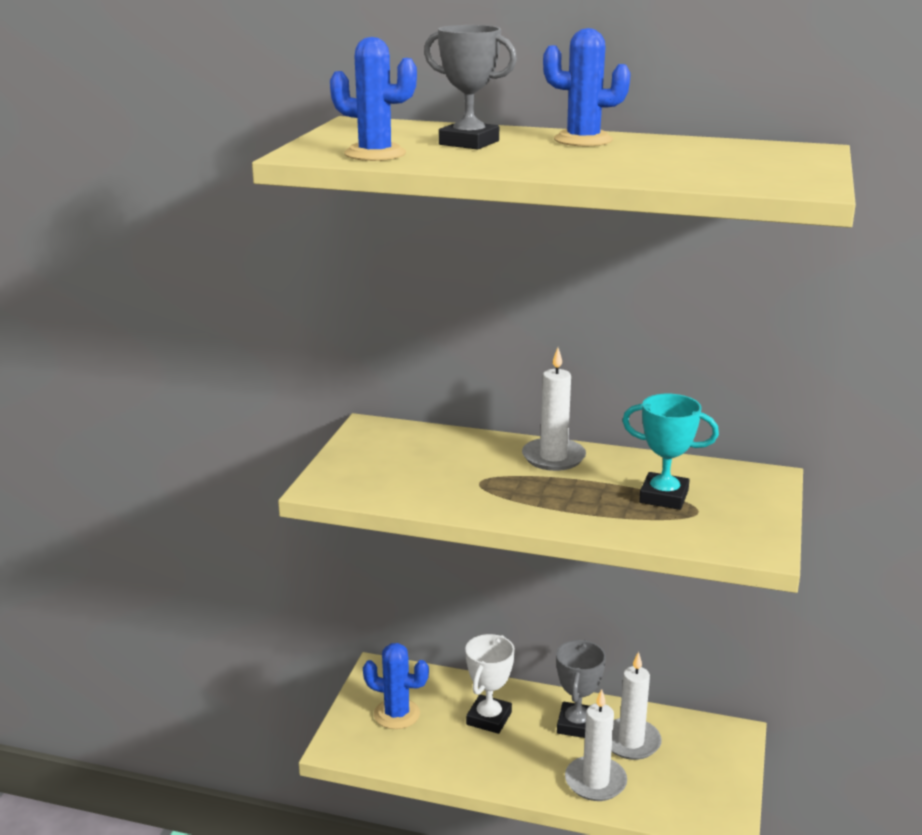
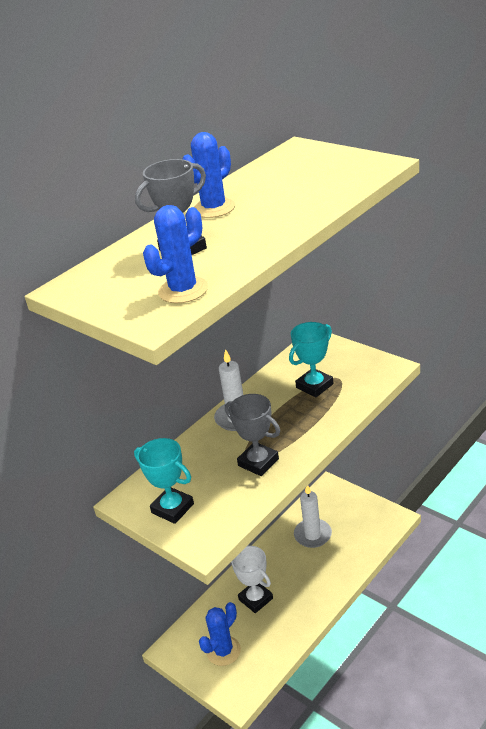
camera: 60 degrees left, 10 degrees up
grey trophy [556,640,606,738] -> grey trophy moved to [225,394,280,476]
white candle [565,689,627,801] -> none
none -> turquoise trophy [134,438,194,524]

